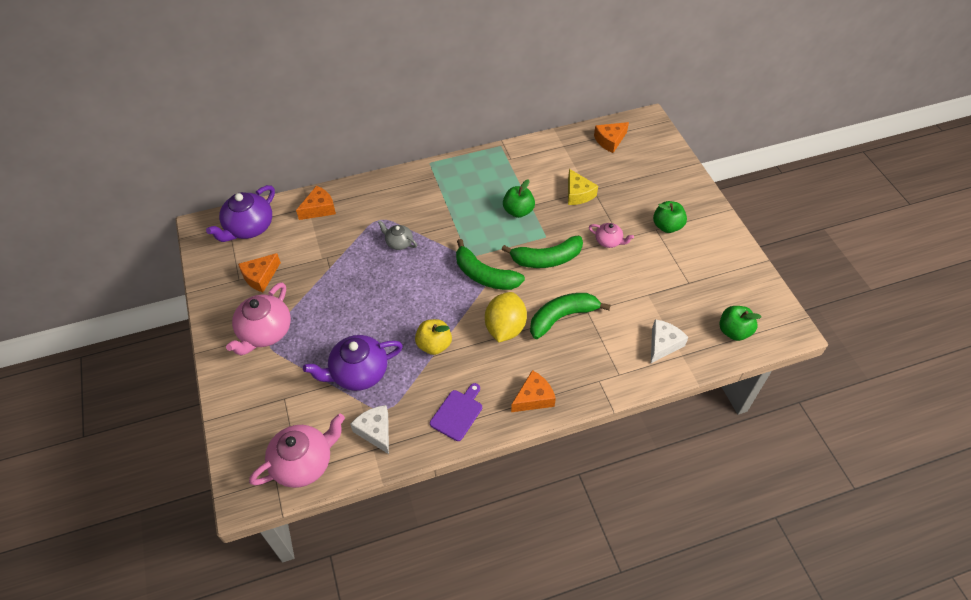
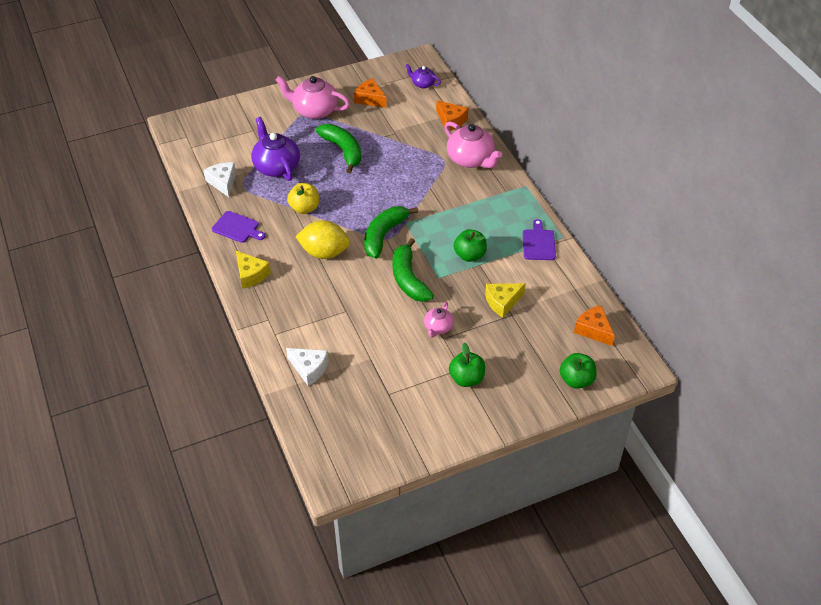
camera: 85 degrees right, 5 degrees down
purple teapot [206,185,275,242] -> purple teapot [405,64,441,89], size x0.53
pink teapot [249,414,345,488] -> pink teapot moved to [444,121,502,168]
white cheese [350,405,389,454] -> white cheese turned 75 degrees counterclockwise [203,162,236,197]
grey teapot [378,220,417,250] -> none
orange cheese [511,370,556,412] -> yellow cheese [236,251,271,289]
green banana [530,293,611,339] -> green banana moved to [316,124,361,173]
green apple [719,306,762,341] -> green apple moved to [560,353,597,389]
none -> purple cutting board [523,219,556,260]

